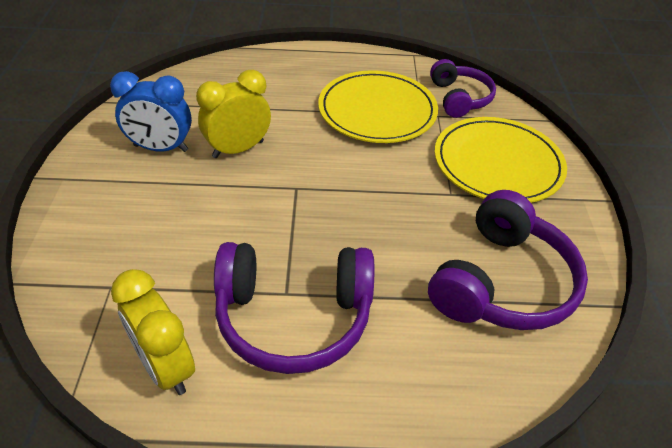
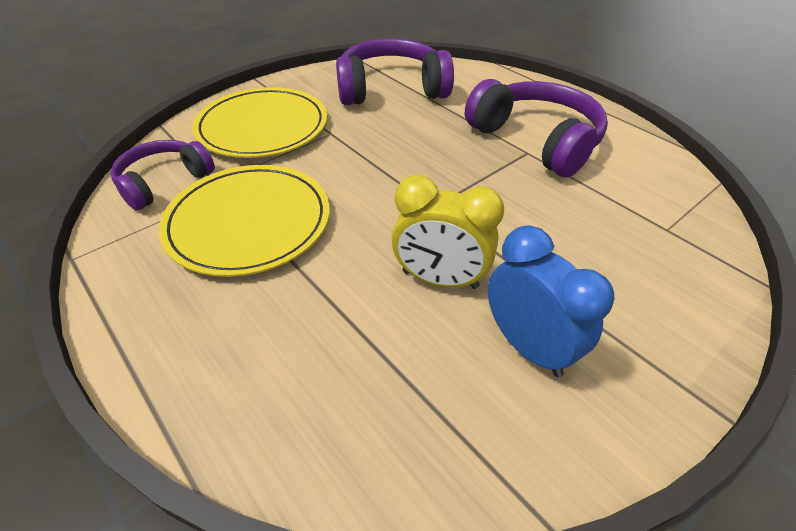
camera: 130 degrees left, 0 degrees up
yellow clock [111,269,195,395] -> none

